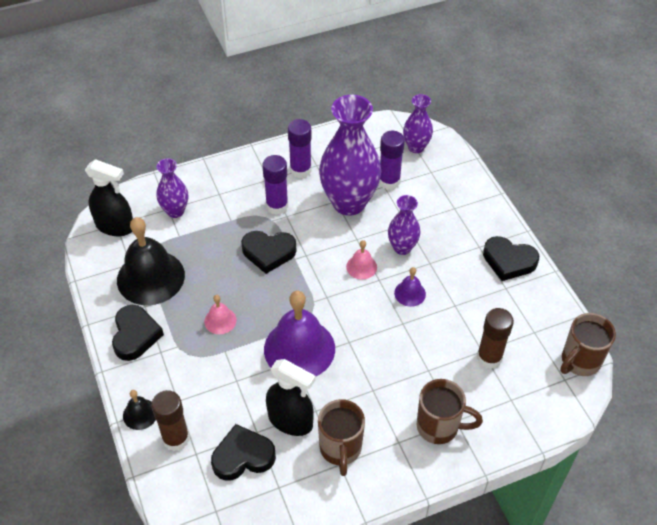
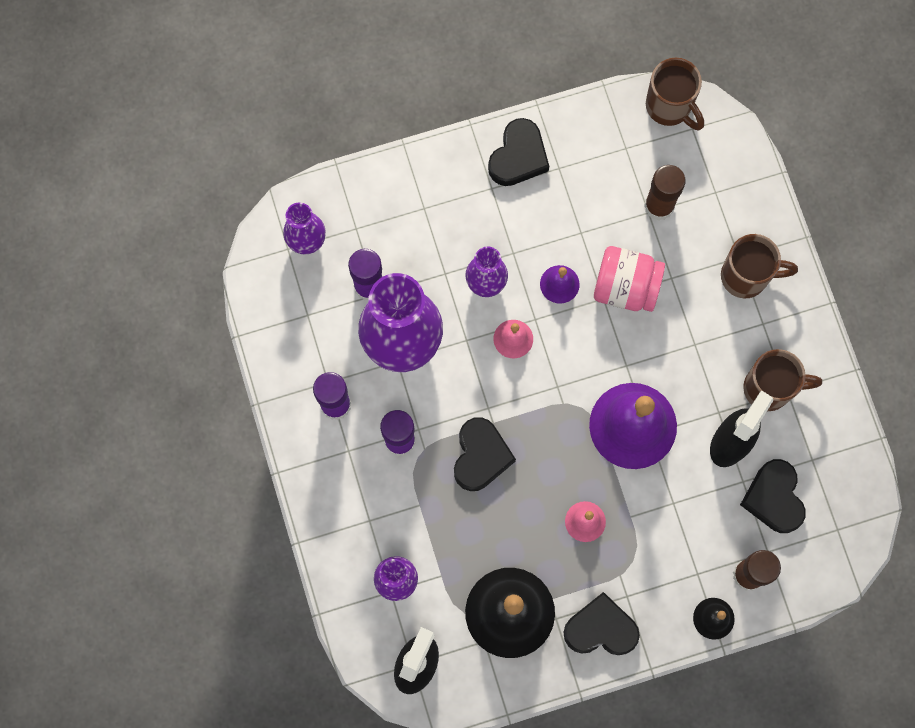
camera: 85 degrees left, 25 degrees up
brown mug [417,379,483,444] -> brown mug turned 75 degrees clockwise [721,234,798,298]
none -> pink jar [594,246,665,312]

